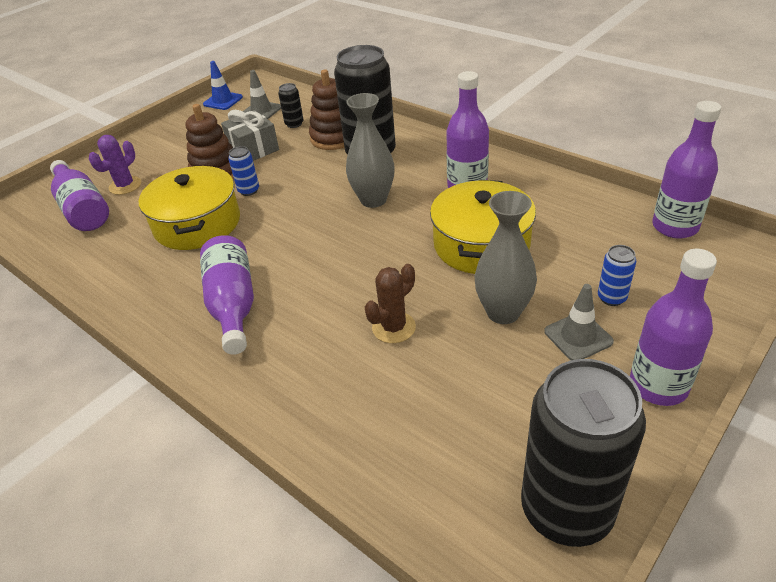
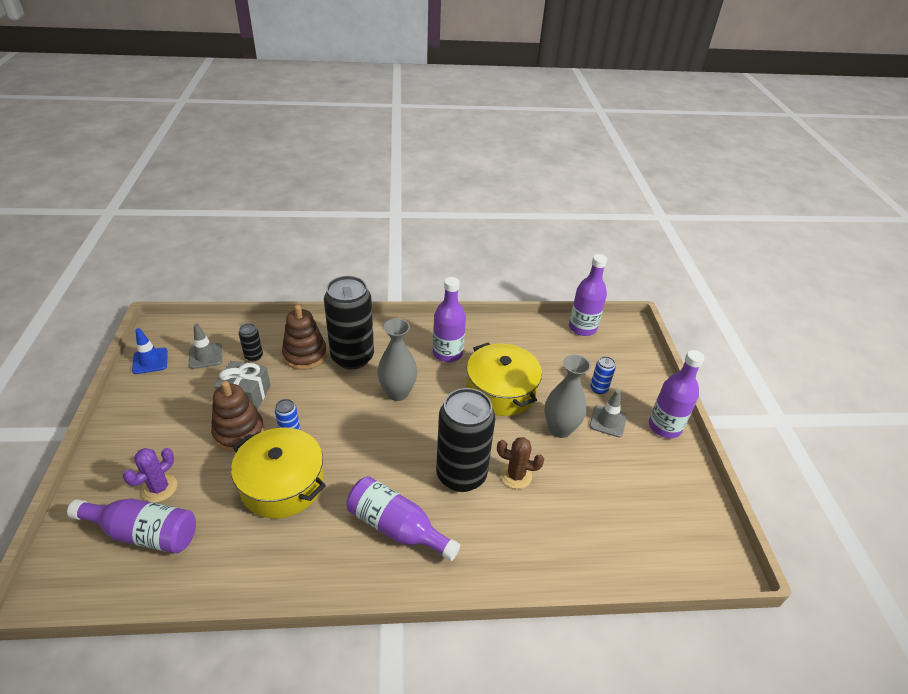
camera: 50 degrees left, 0 degrees up
purple cactus [89,135,141,195] -> purple cactus turned 45 degrees clockwise [123,448,177,502]
brown cactus [365,264,416,343] -> brown cactus turned 75 degrees counterclockwise [497,437,544,489]
black can [521,359,646,547] -> black can moved to [436,388,495,492]

